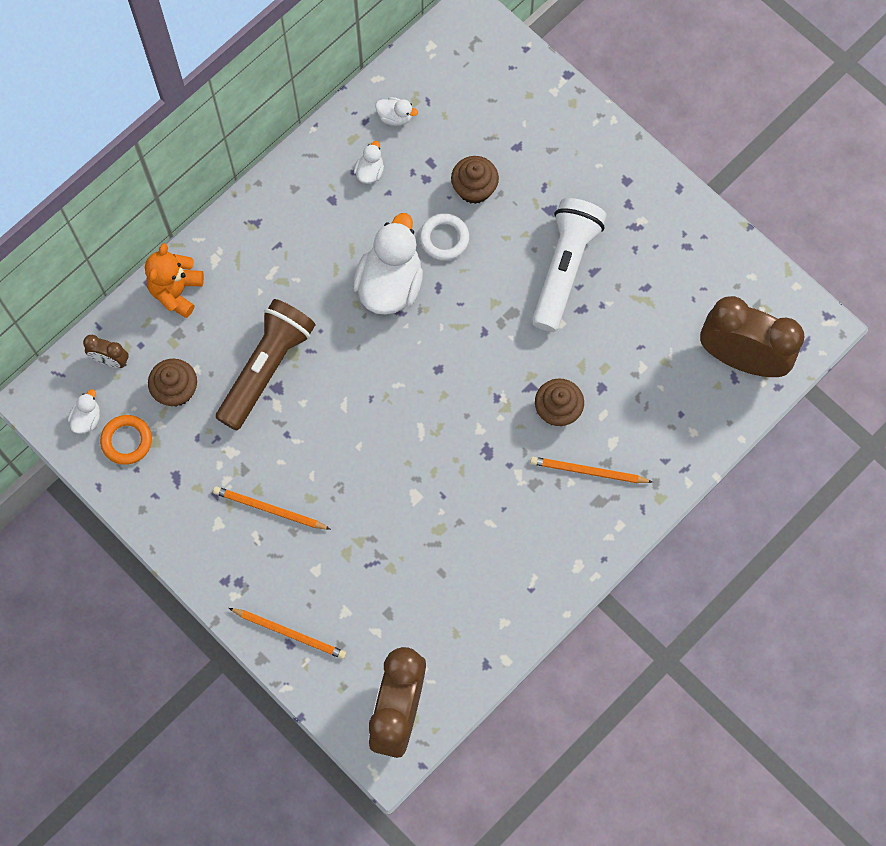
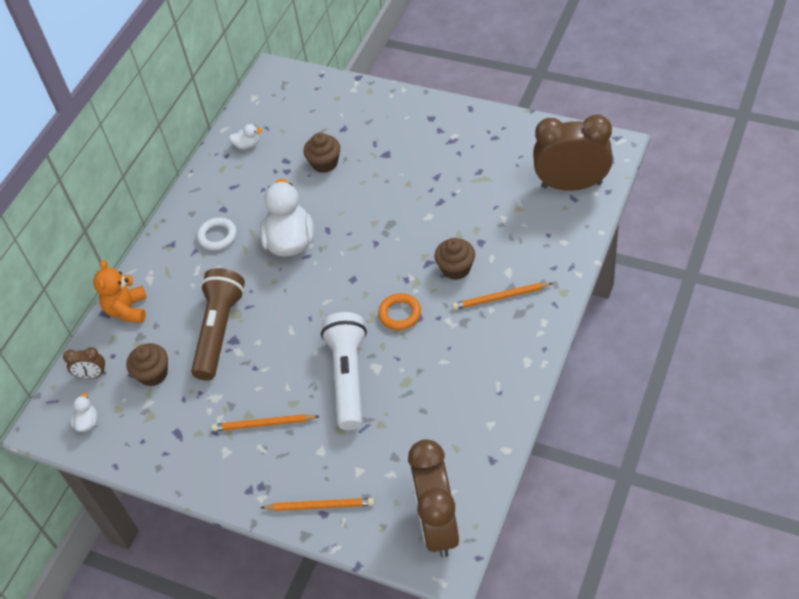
camera: 15 degrees left, 20 degrees down
orange ring [100,415,152,465] -> orange ring moved to [378,293,421,330]
white duck [354,141,384,184] -> none
white ring [420,213,469,260] -> white ring moved to [197,217,237,250]
white flashlight [532,198,607,332] -> white flashlight moved to [321,312,367,430]

